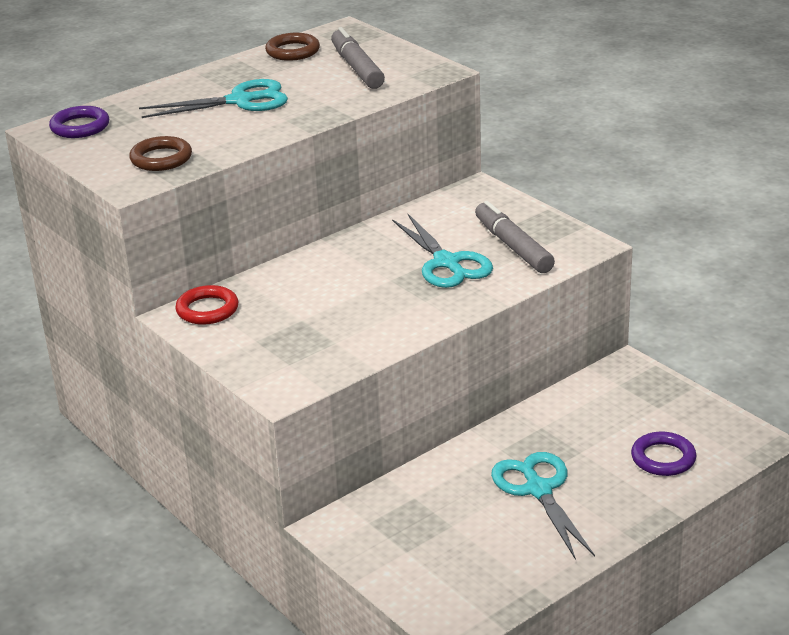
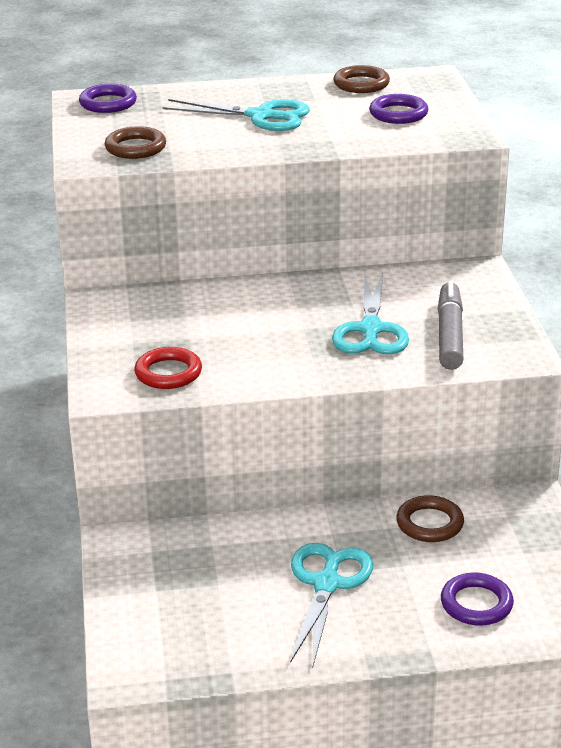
camera: 30 degrees right, 0 degrees up
red ring [175,285,238,325] -> red ring moved to [134,347,202,389]
grey marker [331,27,385,89] -> purple ring [369,94,428,124]
none -> brown ring [396,495,464,542]

